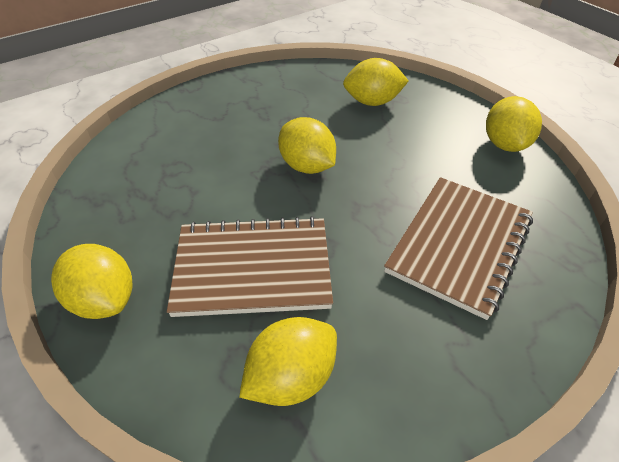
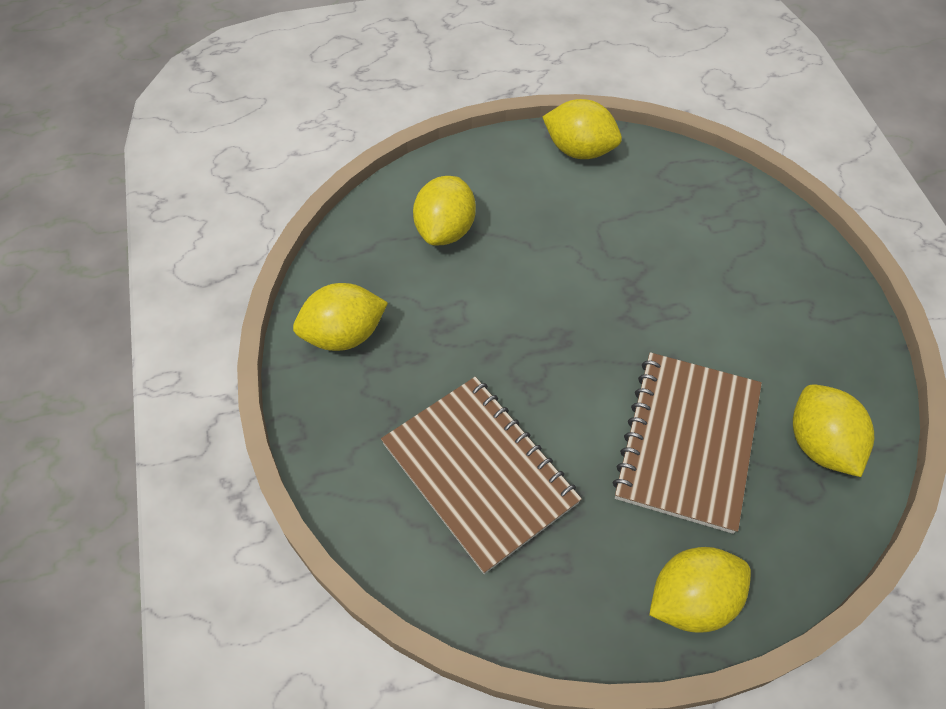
camera: 70 degrees left, 10 degrees up
yellow lemon [278,117,336,174] -> yellow lemon moved to [293,283,388,351]
brown notebook [384,177,533,320] -> brown notebook moved to [381,377,582,574]

